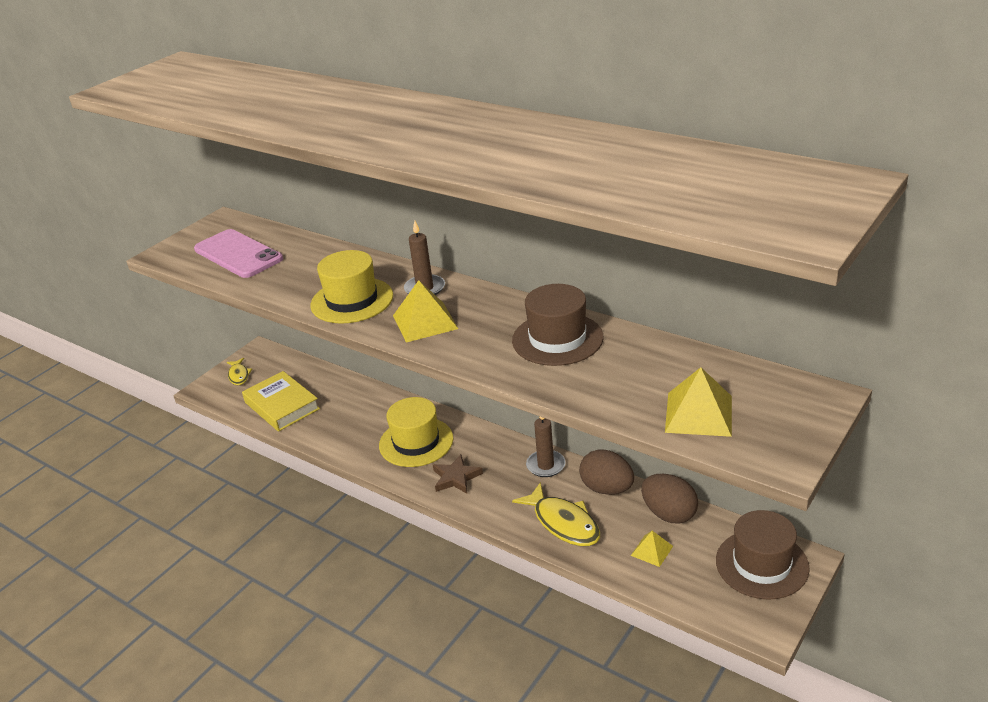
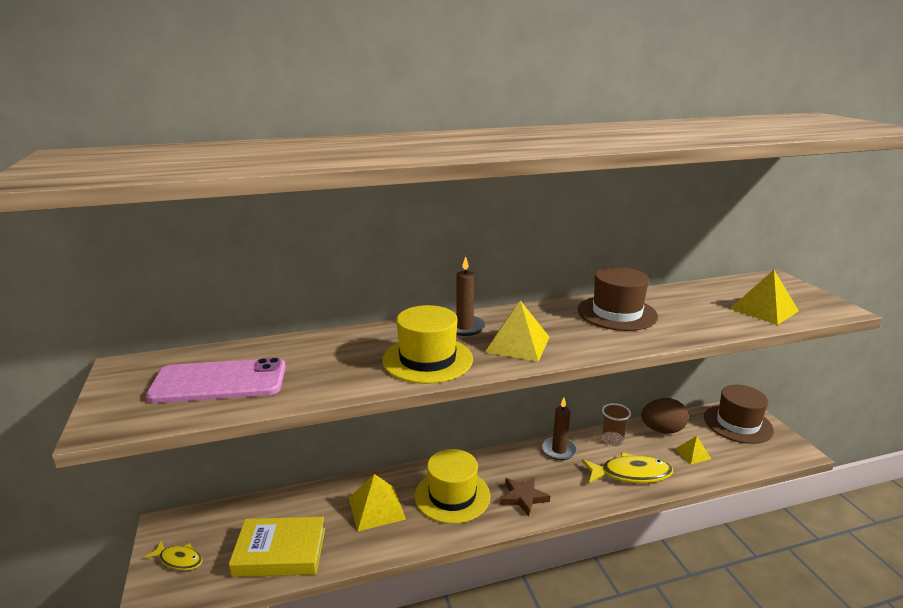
camera: 55 degrees left, 10 degrees down
brown egg [579,449,634,495] -> brown cup [602,403,631,445]
none -> yellow pyramid [349,474,406,532]

